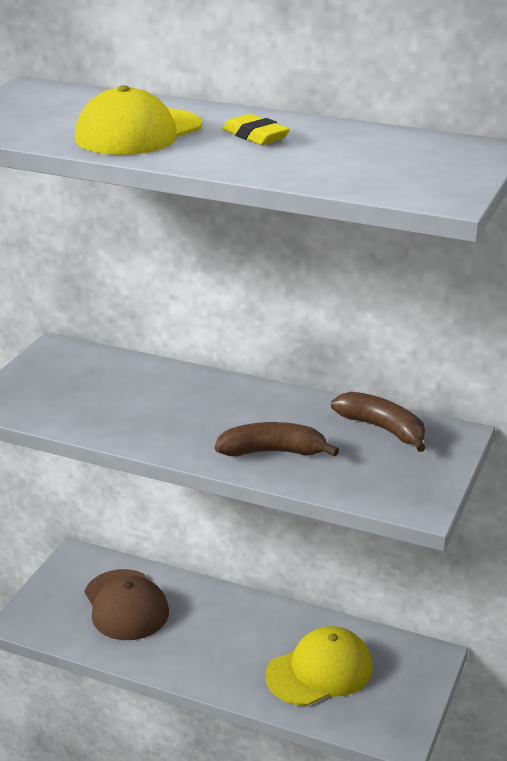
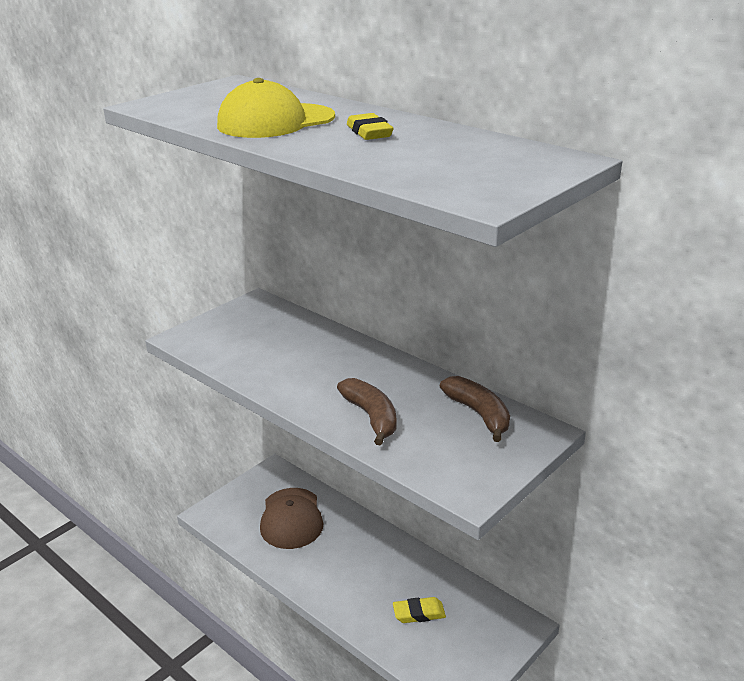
camera: 20 degrees right, 0 degrees up
brown banana [215,422,339,456] -> brown banana turned 45 degrees clockwise [337,378,397,446]
yellow cap [265,626,373,706] -> yellow eraser [393,597,446,623]

